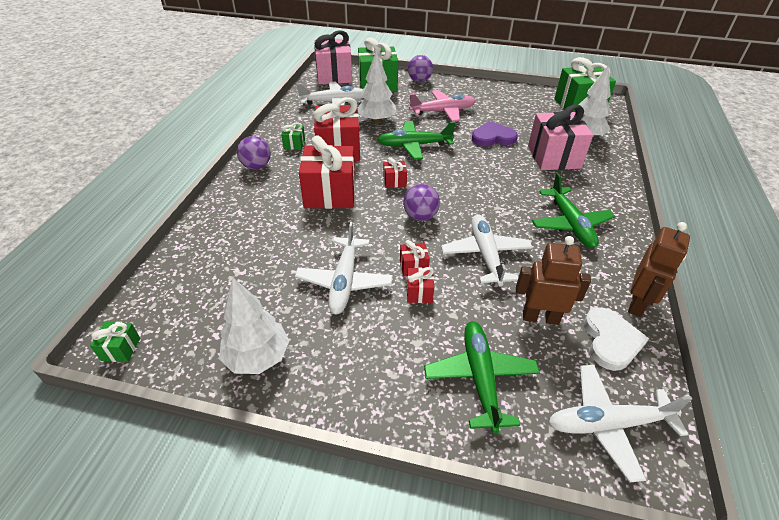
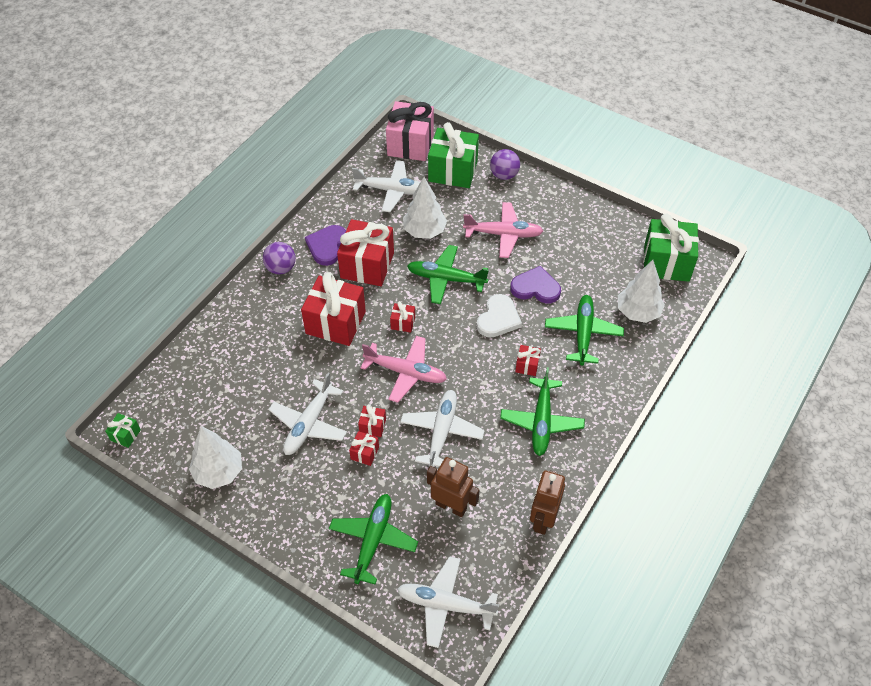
camera: 20 degrees right, 10 degrees up
green gift [281,122,305,150] -> purple heart [305,225,346,266]
purple ball [403,184,440,221] -> pink plane [361,336,447,403]
pink gift [528,105,593,170] -> green plane [545,295,624,366]
white heart [584,307,649,371] -> white heart moved to [477,294,522,338]
brown robot [628,222,690,317] -> brown robot turned 150 degrees clockwise [530,471,565,535]
none -> red gift [515,345,541,376]

